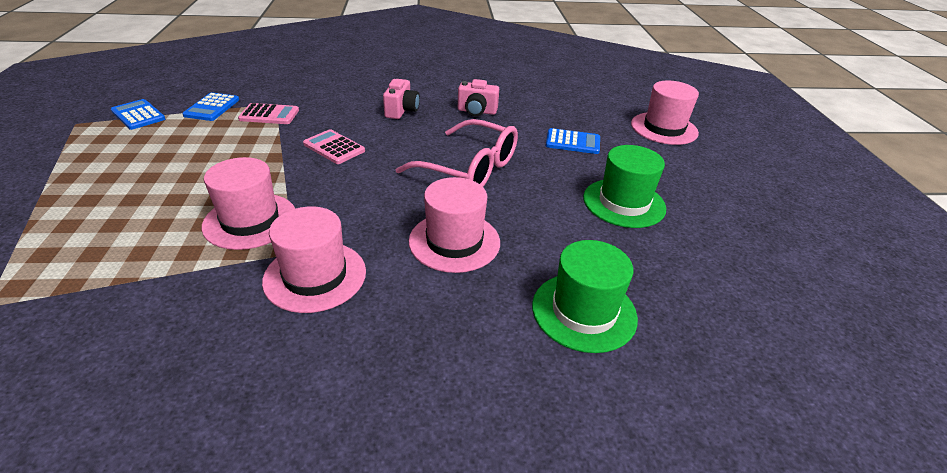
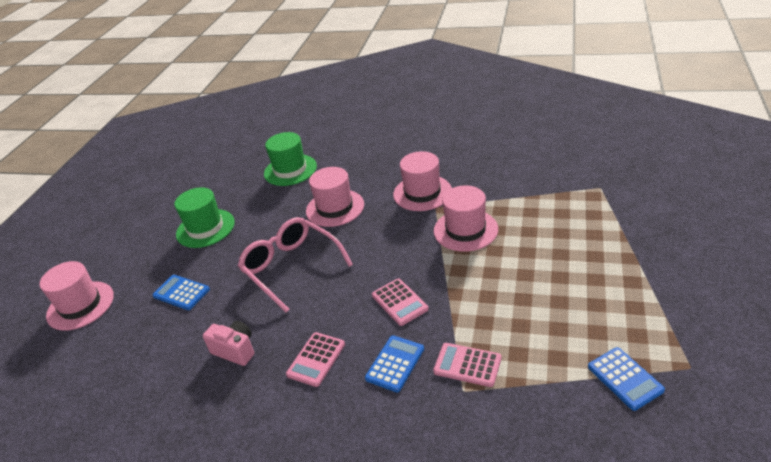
camera: 155 degrees left, 0 degrees up
blue calculator [182,92,239,121] -> blue calculator moved to [365,335,424,392]
pink camera [383,79,420,119] -> pink calculator [286,332,345,387]

